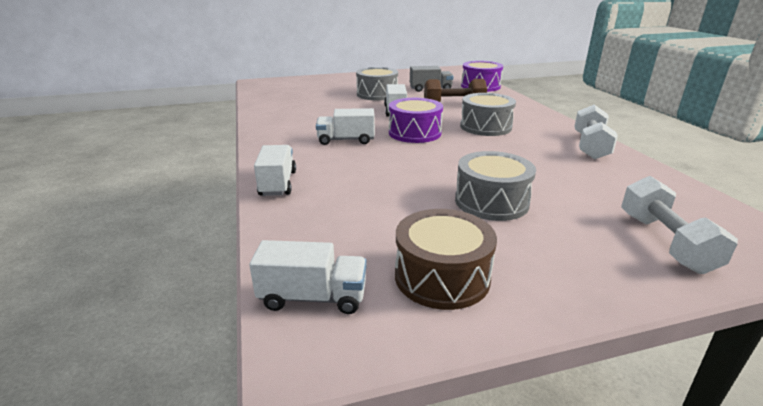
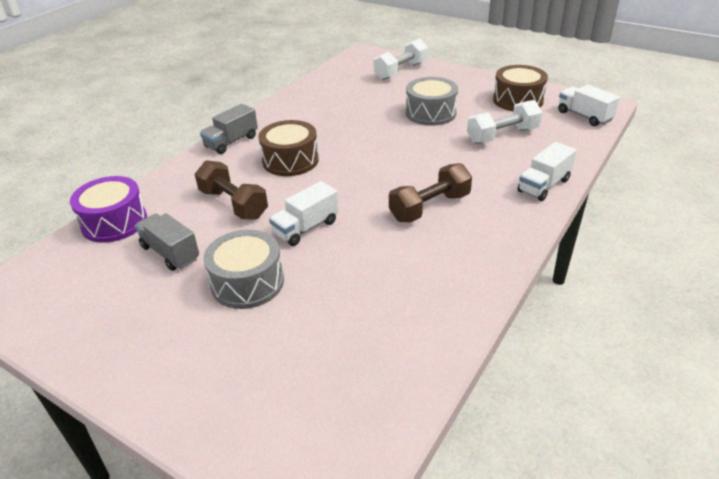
camera: 130 degrees left, 10 degrees up
white truck [316,108,375,145] -> brown dumbbell [389,163,472,222]
purple drum [389,98,443,143] -> none
grey drum [460,93,516,136] -> brown drum [258,120,319,176]
white dumbbell [574,105,618,159] -> white dumbbell moved to [467,100,543,144]
none -> grey truck [200,104,258,154]

